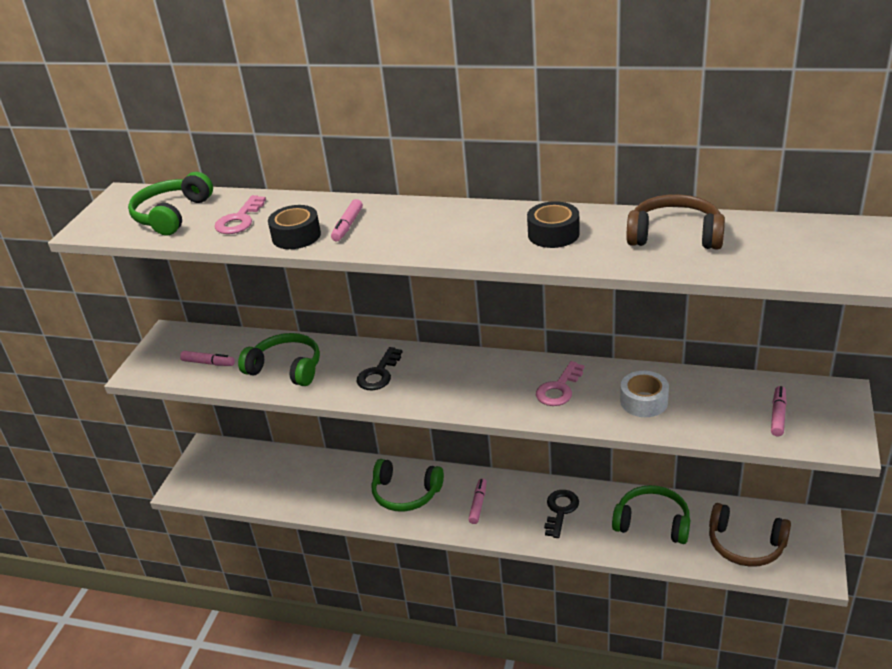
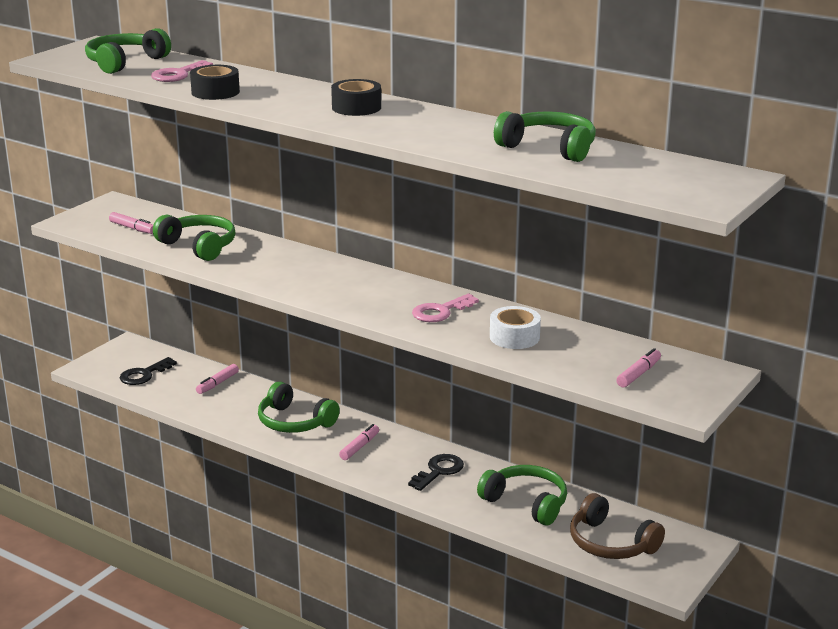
camera: 15 degrees right, 10 degrees down
pink marker [331,199,363,242] -> pink marker moved to [196,364,239,394]
black key [357,347,402,390] -> black key moved to [120,357,177,385]
black tape [527,201,579,248] -> black tape moved to [331,79,381,116]
brown headphones [626,194,725,249] -> green headphones [494,111,596,162]

